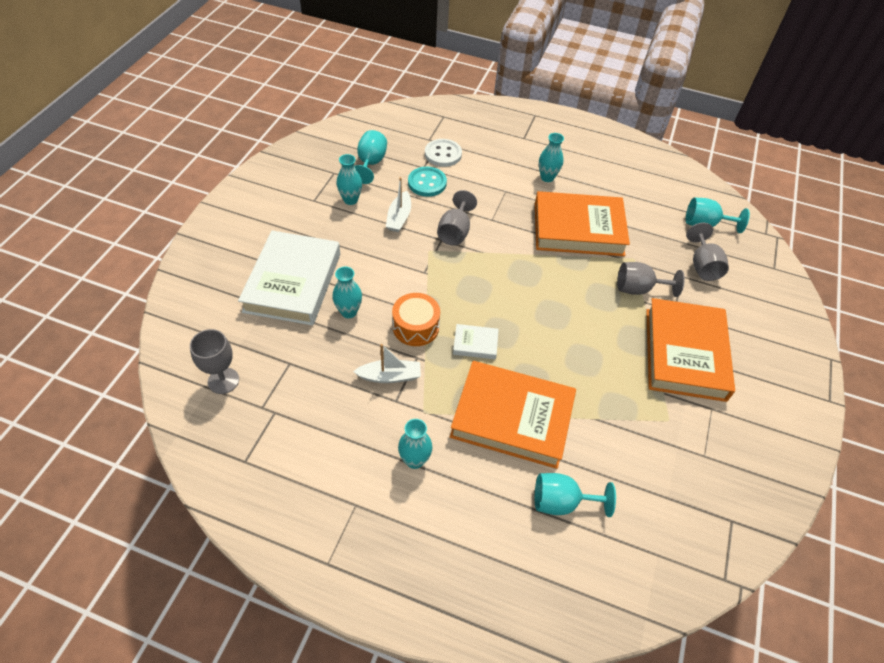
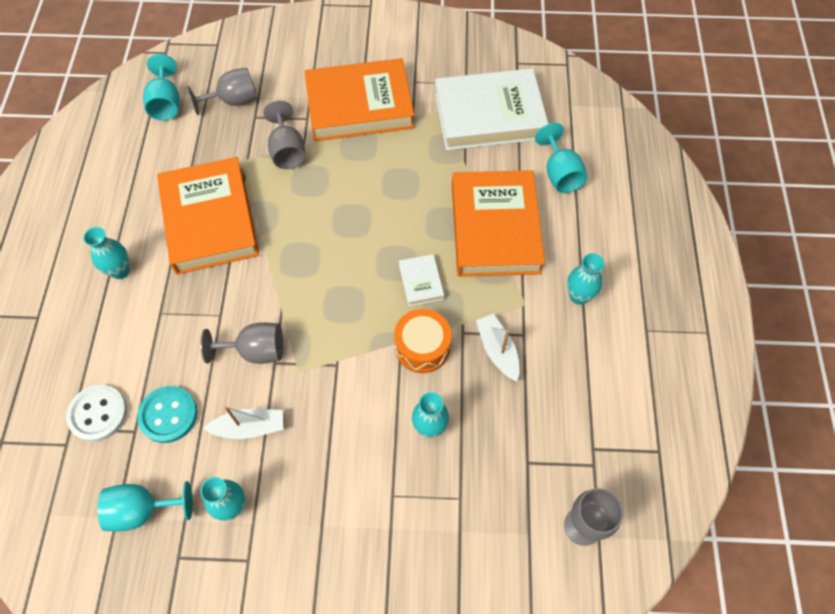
camera: 105 degrees left, 10 degrees up
white book [238,230,340,326] -> white book moved to [435,68,548,150]

